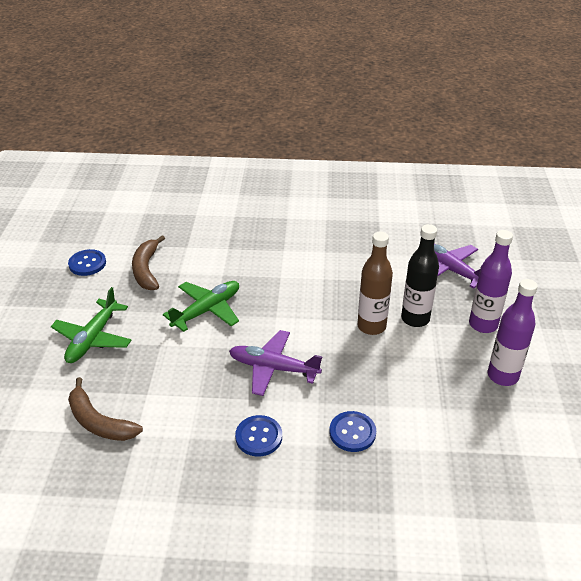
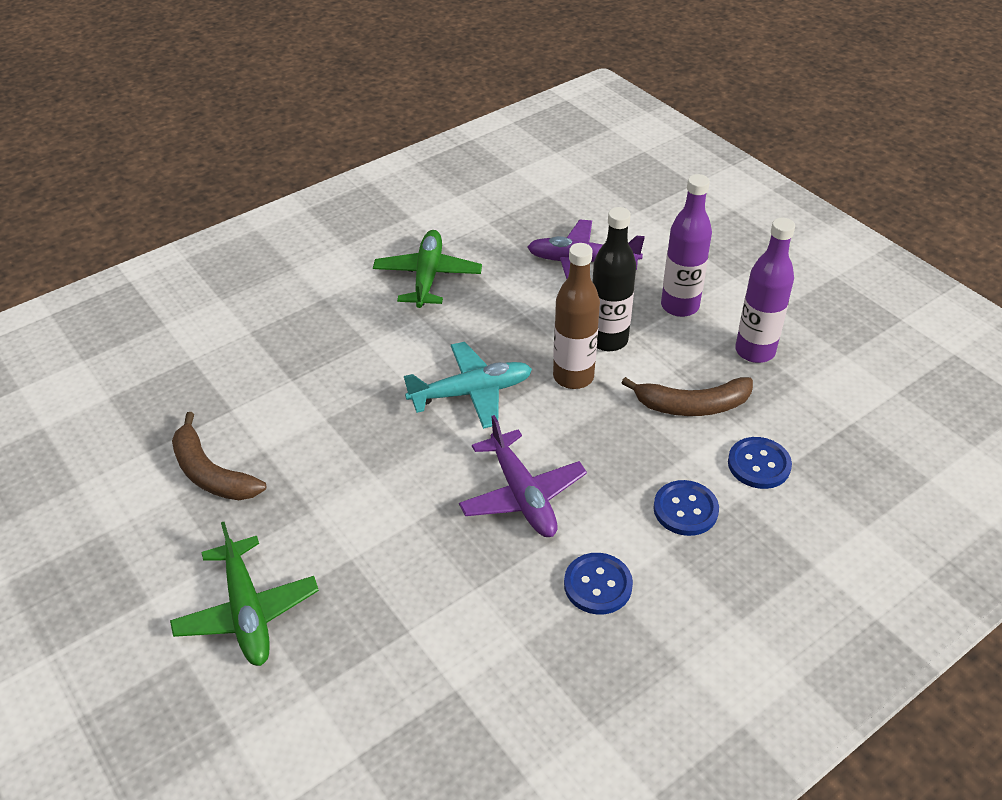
camera: 40 degrees left, 5 degrees up
blue button [68,249,106,276] -> blue button moved to [728,437,792,489]
brown banana [68,377,143,441] -> brown banana moved to [622,377,753,416]
green plane [163,281,239,332] -> green plane moved to [373,230,482,308]
purple plane [229,330,322,396] -> purple plane turned 90 degrees counterclockwise [459,415,587,537]
none -> turquoise plane [404,342,532,429]

